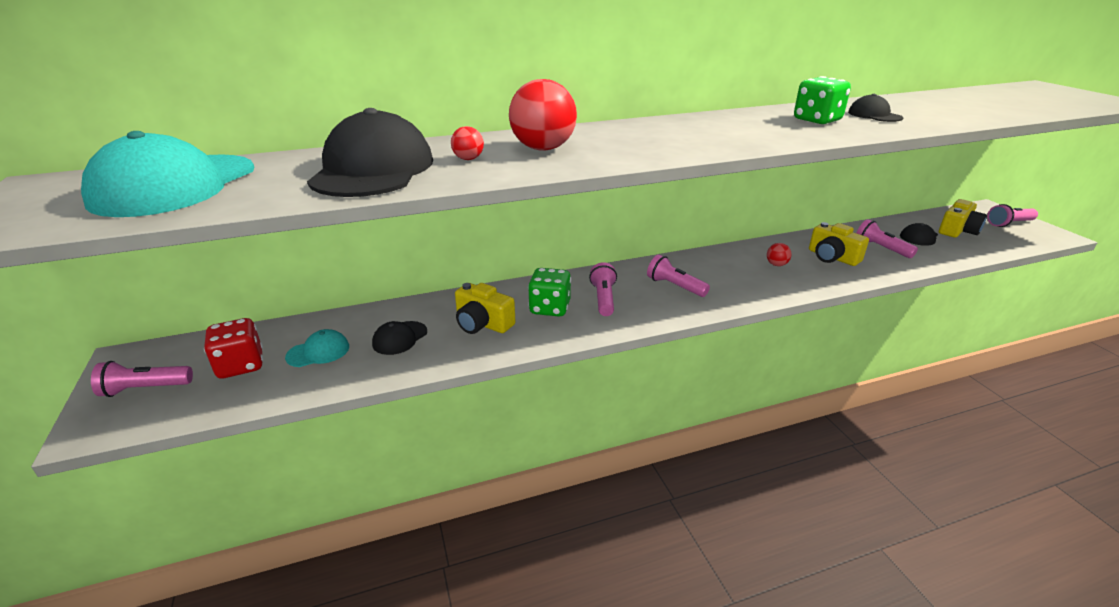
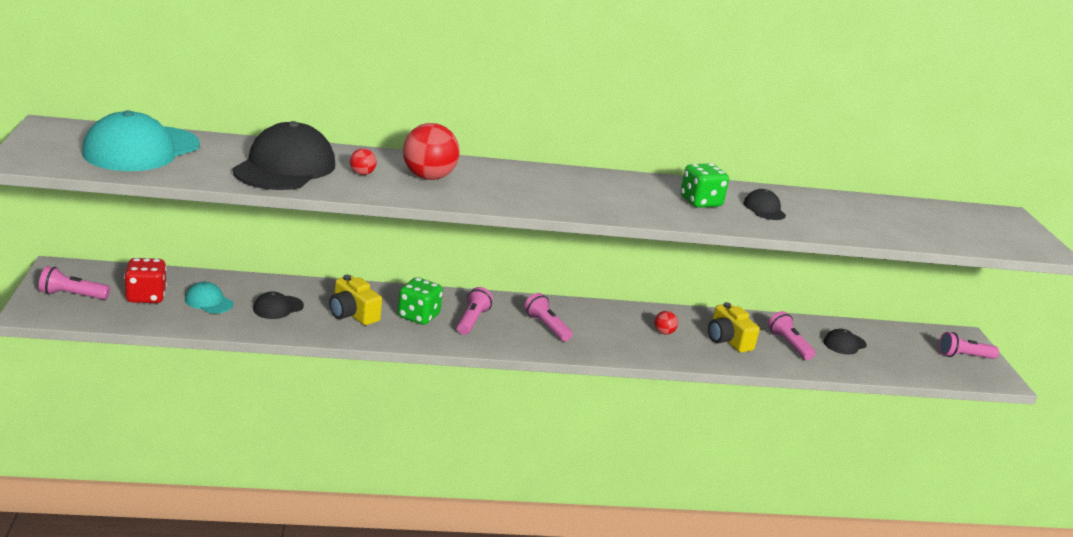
camera: 10 degrees right, 5 degrees down
turquoise cap [285,329,349,367] -> turquoise cap turned 135 degrees counterclockwise [185,282,234,314]
yellow camera [939,199,987,238] -> none

